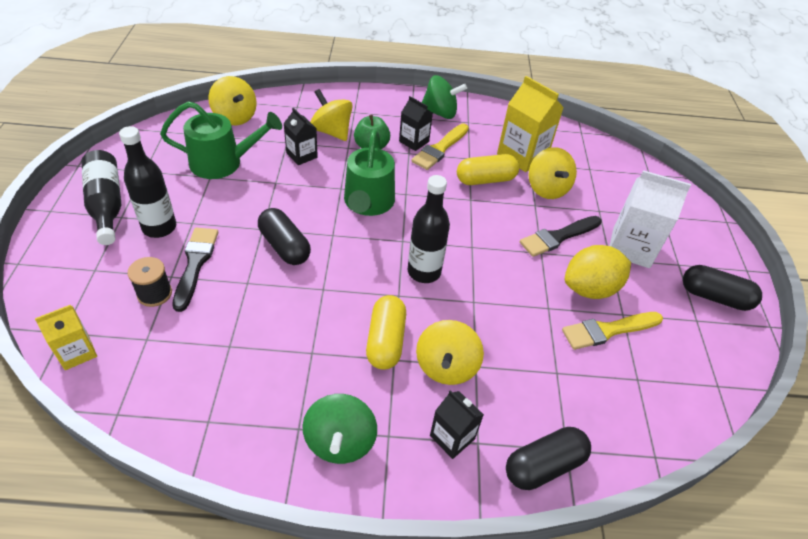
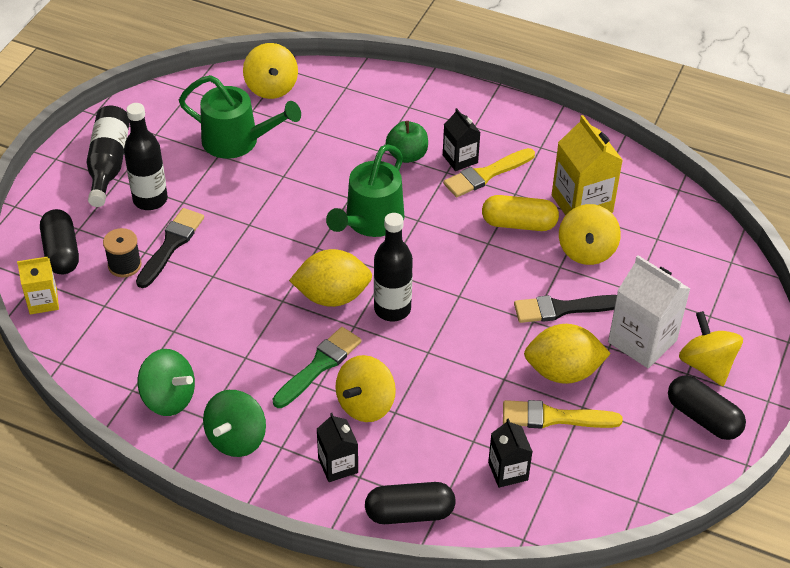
camera: 25 degrees right, 0 degrees up
black capsule [258,208,311,265] -> black capsule moved to [40,209,79,275]
black carton [283,108,318,165] -> black carton moved to [488,418,533,488]
yellow spinning top [311,89,353,141] -> yellow spinning top moved to [679,311,743,386]
yellow capsule [366,295,406,370] -> green brush [273,327,362,408]
green spinning top [422,75,467,119] -> green spinning top moved to [138,349,195,416]
none -> yellow lemon [289,249,372,307]

